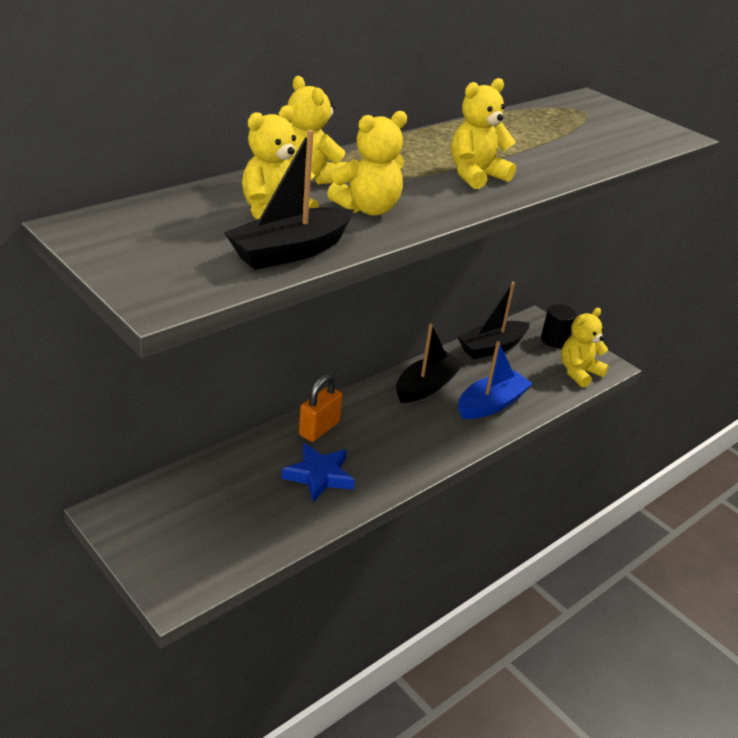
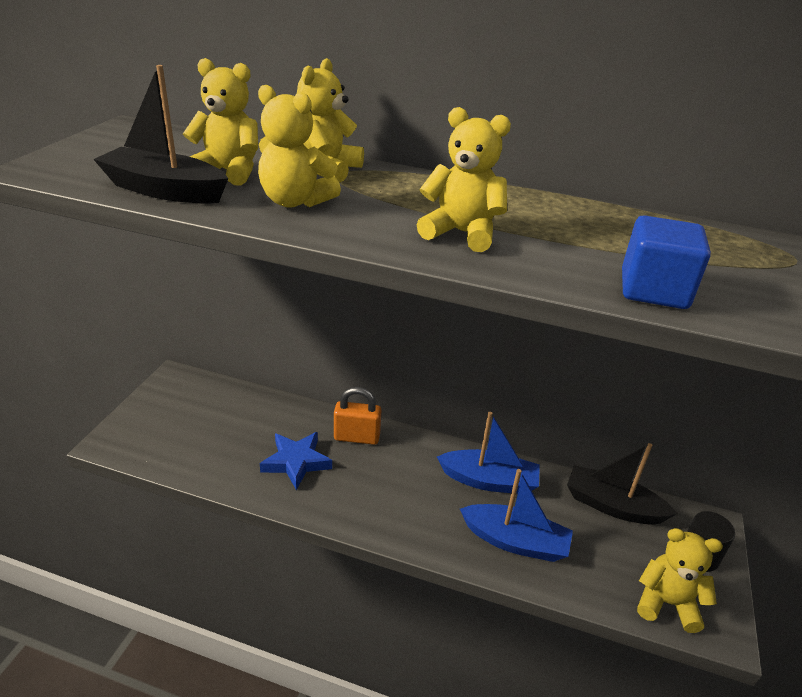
camera: 60 degrees right, 0 degrees up
black boat [396,323,465,403] -> blue boat [437,412,540,494]
none -> blue cube [622,215,711,309]

